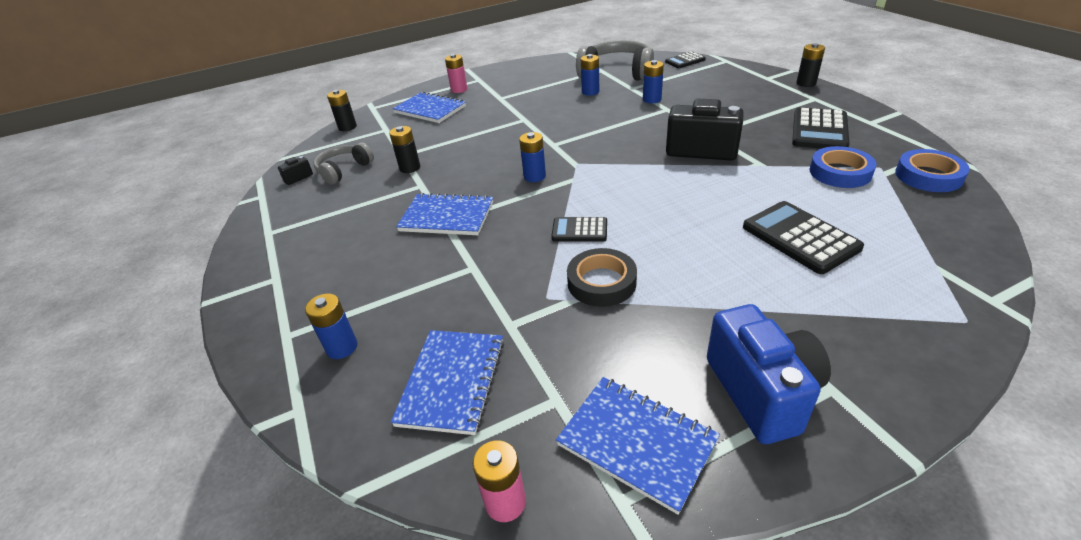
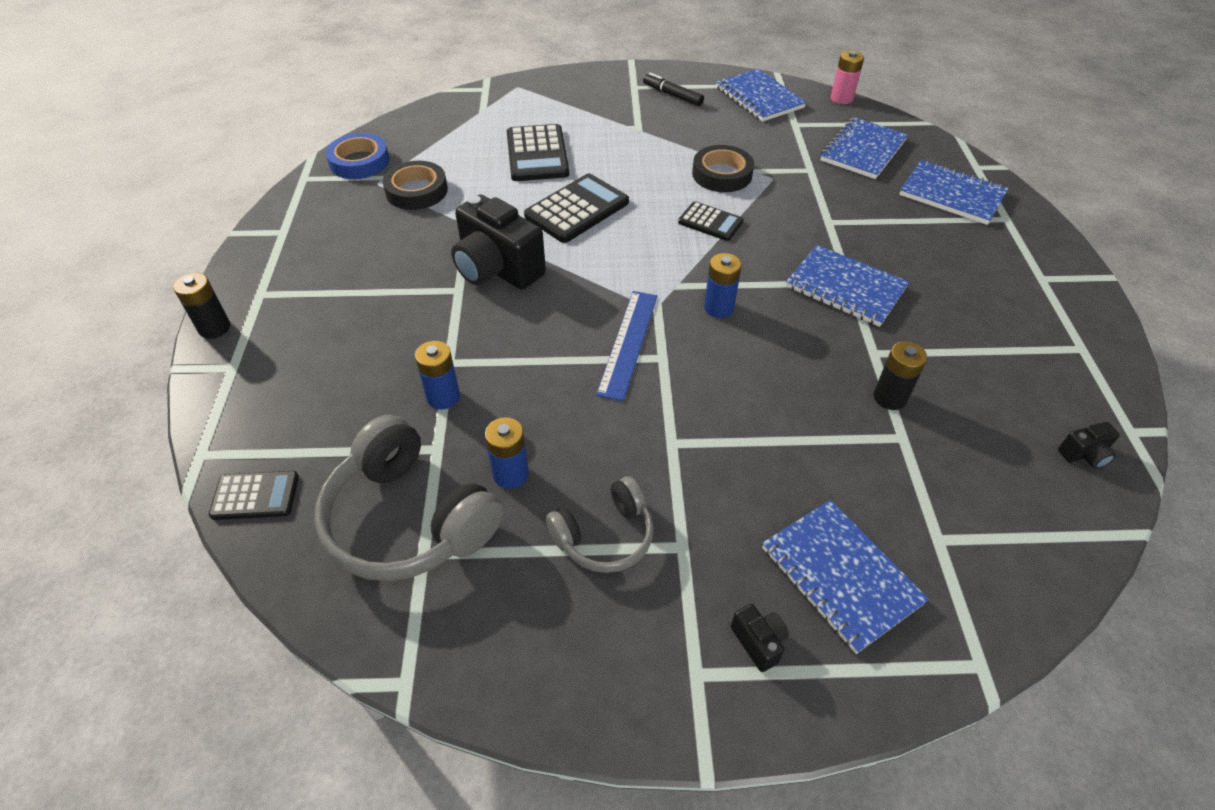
camera: 160 degrees left, 10 degrees up
blue battery [305,294,357,359] -> blue notebook [899,160,1008,225]
grey headphones [314,142,374,185] -> grey headphones moved to [546,476,654,573]
black battery [327,90,357,131] -> none
pink battery [445,54,467,93] -> black camera [731,604,789,672]
blue camera [707,304,831,444] -> black marker [643,73,704,106]
black calculator [792,107,850,149] -> black calculator moved to [524,174,629,243]
blue tape [809,146,877,188] -> black tape [382,161,448,210]
none -> blue ruler [596,291,657,401]

